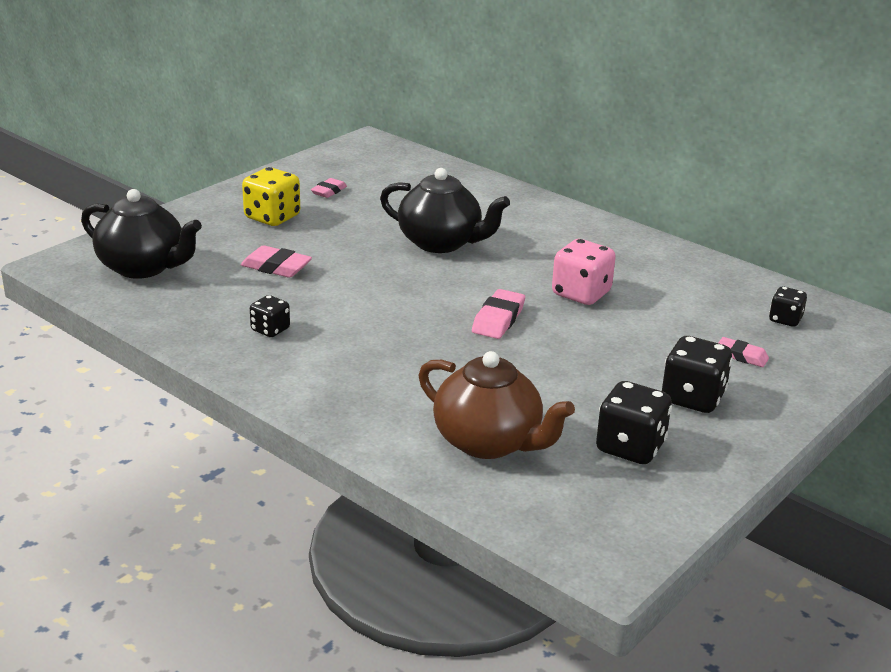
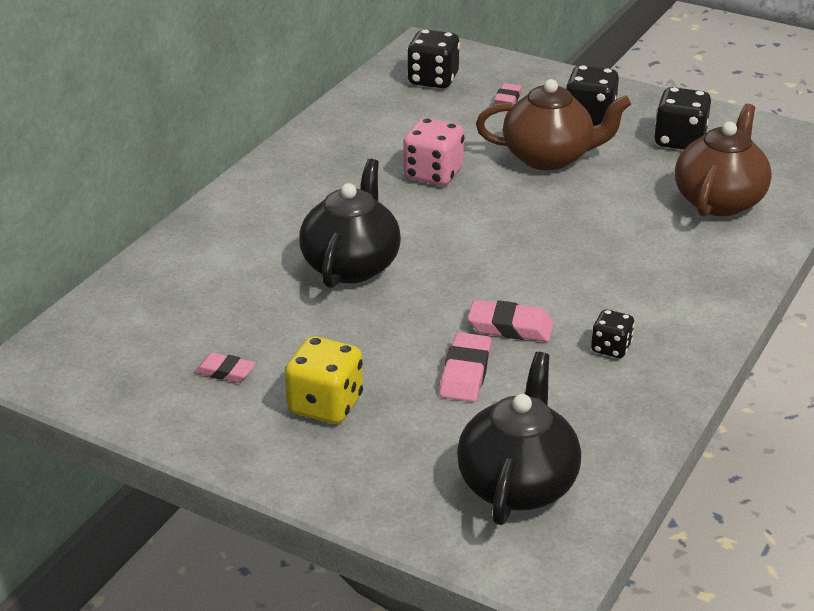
camera: 100 degrees left, 5 degrees up
pink eraser [472,289,525,339] -> pink eraser moved to [468,300,554,342]
black dice [769,287,807,327] -> black dice [407,29,460,88], size x1.69
none -> brown teapot [476,79,631,170]

